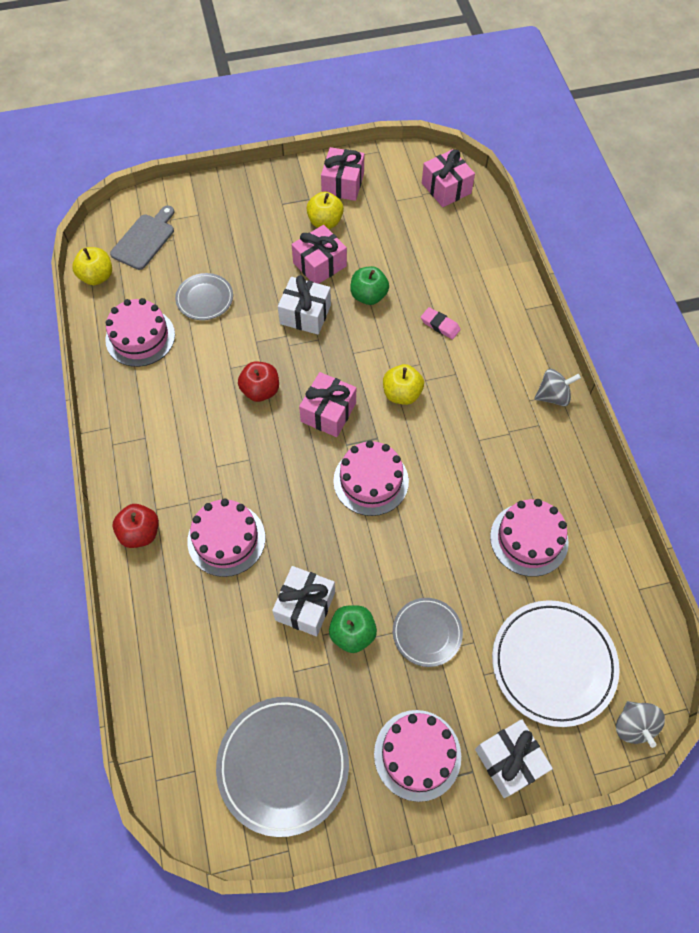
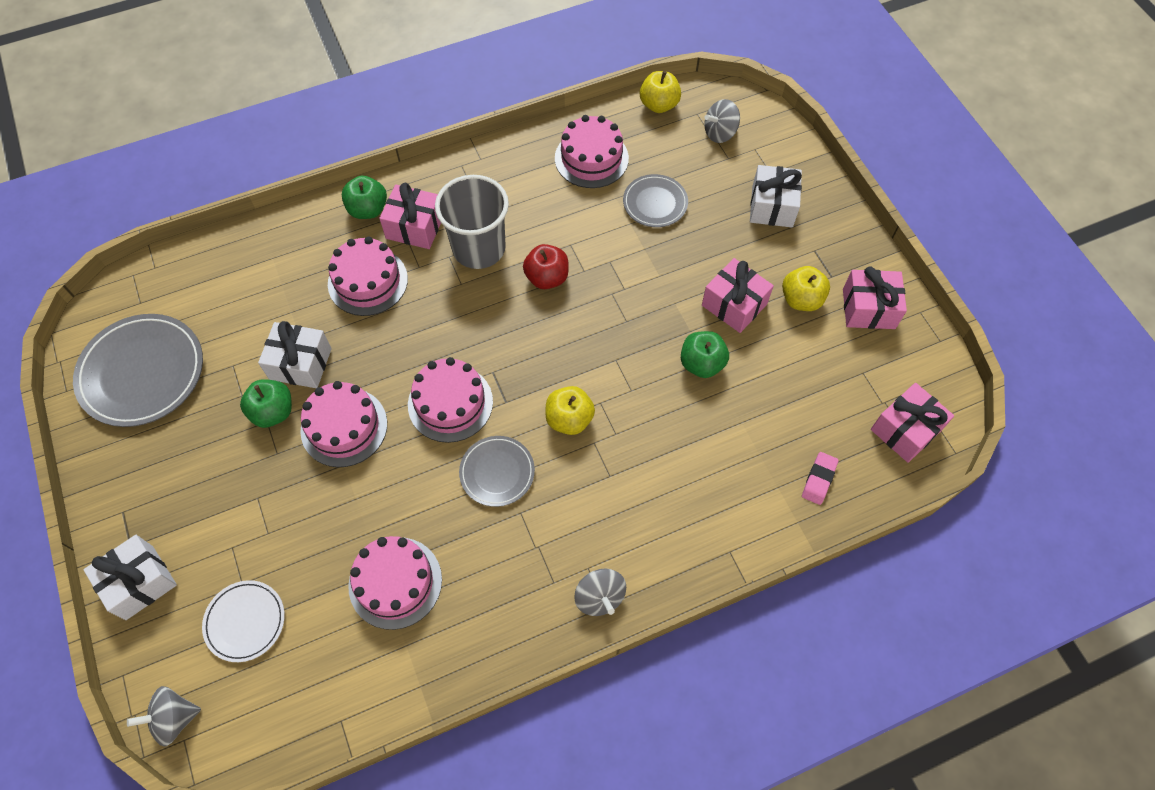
camera: 80 degrees right, 0 degrees up
grey cutting board [110,206,174,270] -> grey spinning top [704,99,740,143]
red apple [113,504,159,548] -> green apple [342,176,387,219]
white gift [278,275,331,335] -> white gift moved to [750,165,802,227]
pink gift [299,372,356,437] -> pink gift moved to [379,183,441,249]
pink cake [374,710,461,802] -> pink cake moved to [300,381,387,467]
grey plate [393,598,463,667] -> grey plate moved to [459,436,535,507]
pink eraser [421,307,461,339] -> pink eraser moved to [802,452,839,505]
white plate [492,600,620,727] -> white plate [202,580,285,662], size x0.57
none -> grey cup [435,175,509,269]

